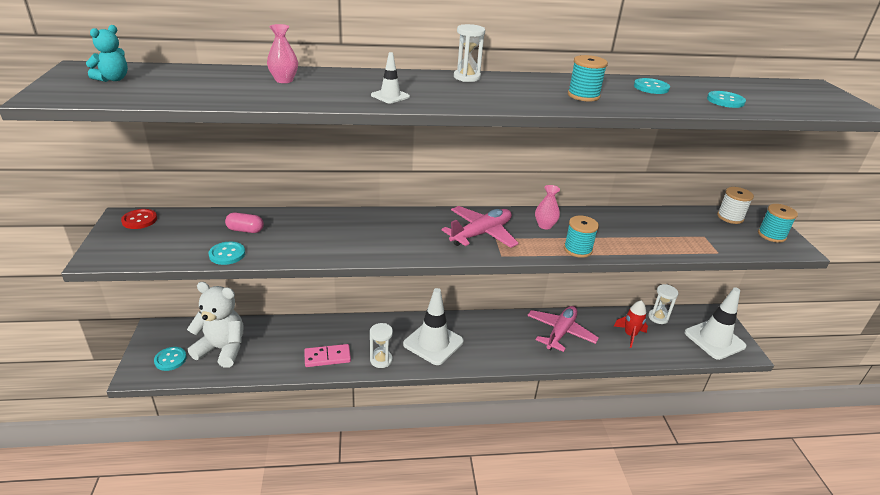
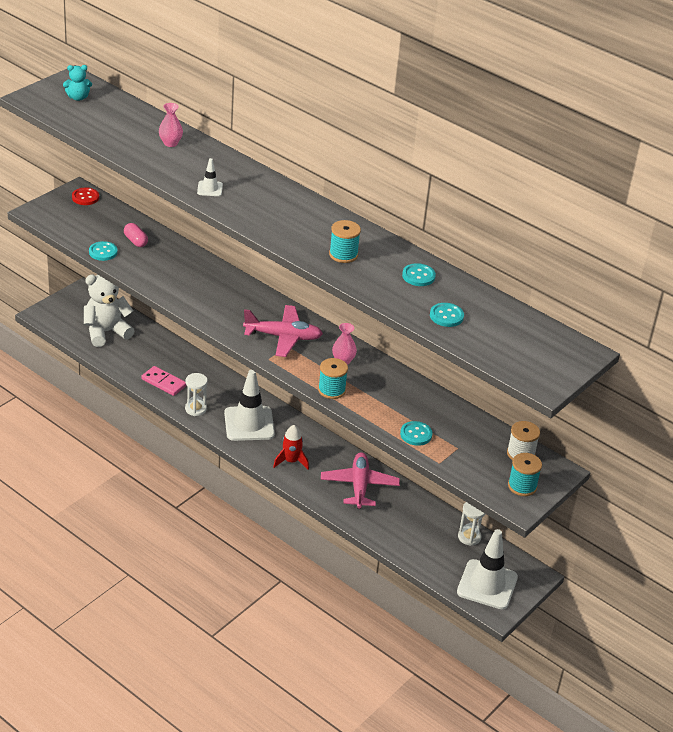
camera: 45 degrees right, 5 degrees up
turquoise button [154,347,187,371] -> turquoise button moved to [400,421,433,446]
white teddy bear [187,282,243,368] -> white teddy bear turned 90 degrees counterclockwise [84,274,134,347]
white hourglass [454,24,485,82] -> none
pink plane [527,306,599,352] -> pink plane turned 75 degrees counterclockwise [321,452,400,509]
red rocket [614,300,648,348] -> red rocket moved to [273,425,309,469]

